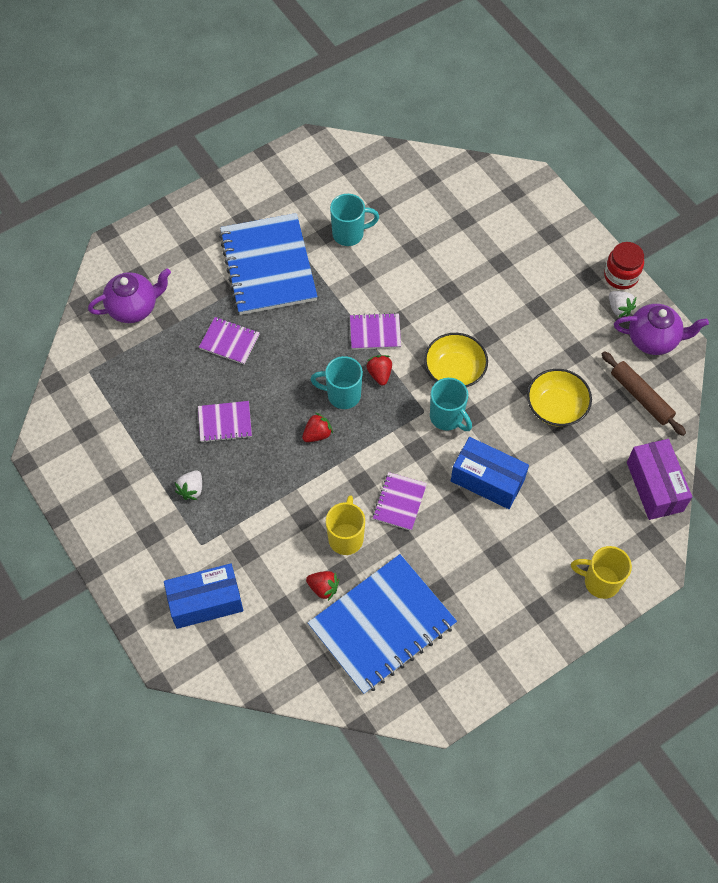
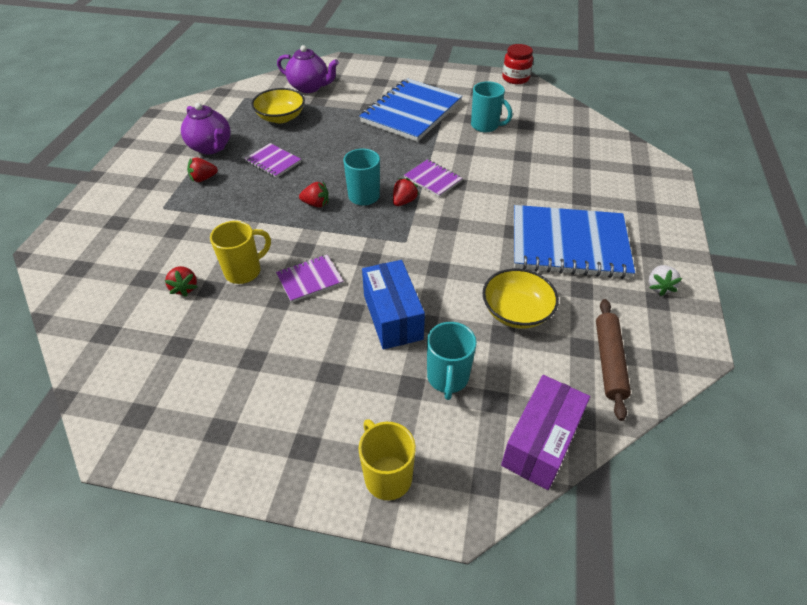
camera: 45 degrees right, 15 degrees down
blue box [164,563,243,629] -> none
white strawberry [175,470,202,500] -> red strawberry [187,157,218,182]
purple notebook [199,317,260,364] -> none
blue notebook [308,554,457,694] -> blue notebook moved to [514,205,635,279]
yellow bowl [424,333,488,388] -> yellow bowl moved to [251,88,305,123]
turquoise mug [430,378,472,431] -> turquoise mug moved to [427,322,477,400]
red jar [604,242,644,290] -> red jar moved to [502,44,533,84]
purple teapot [614,304,709,355] -> purple teapot moved to [181,103,231,154]

